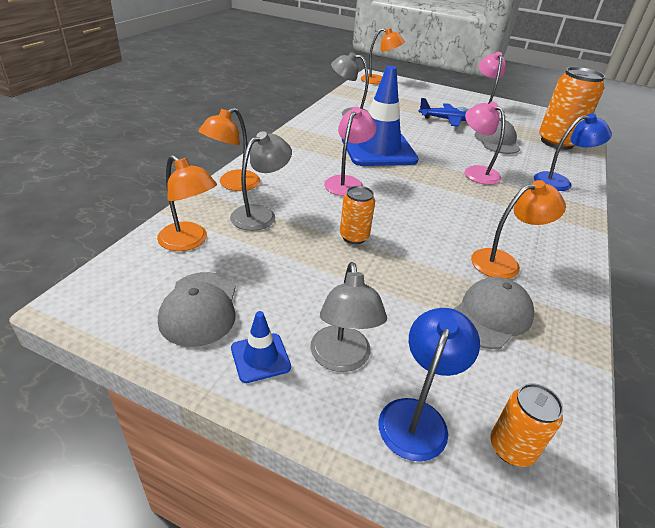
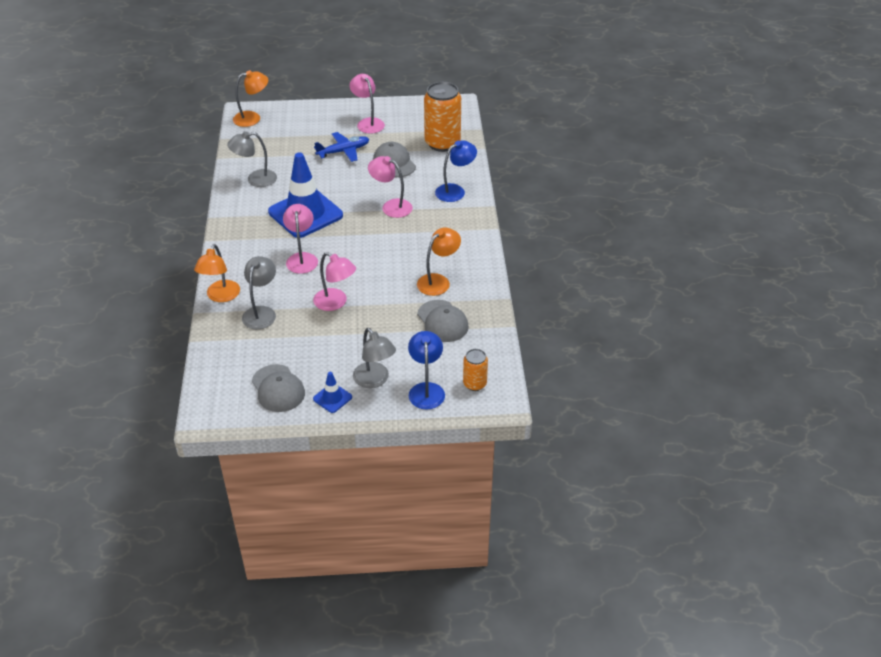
camera: 25 degrees left, 5 degrees up
orange lamp [157,155,217,251] -> none
orange can [340,186,375,244] -> pink lamp [313,252,356,311]
grey cap [454,277,534,349] -> grey cap turned 135 degrees clockwise [417,300,469,342]

